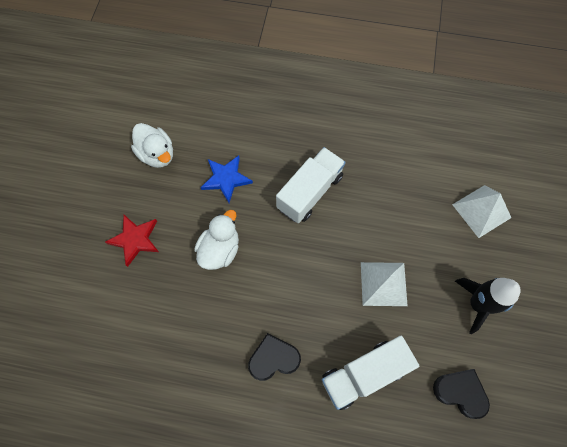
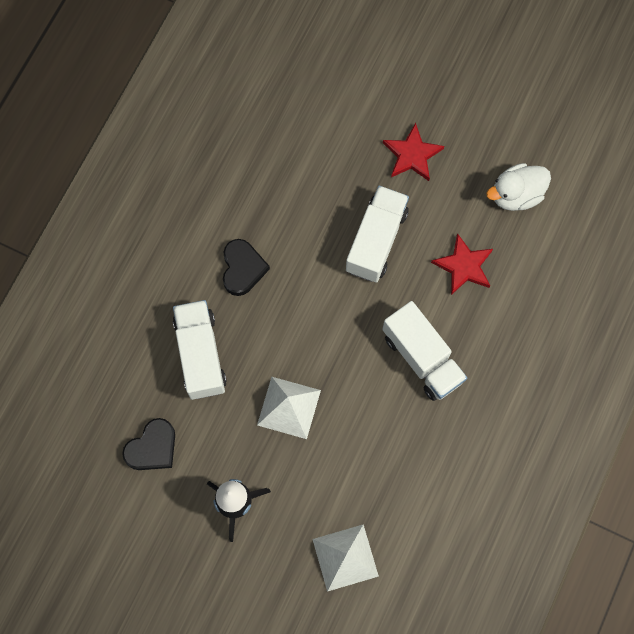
camera: 105 degrees right, 5 degrees up
white duck [194,210,239,270] -> white truck [346,186,409,282]
blue star [200,155,253,203] -> red star [431,233,493,295]

